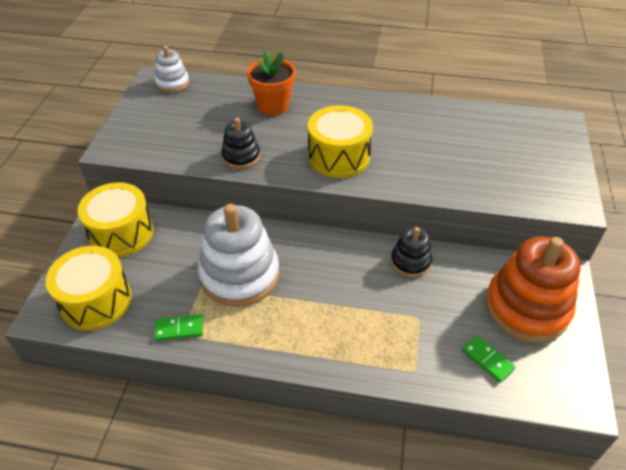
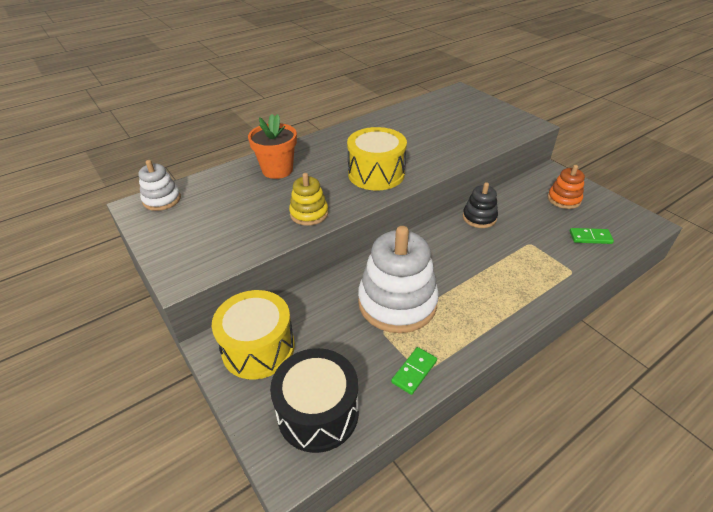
camera: 45 degrees left, 5 degrees down
yellow drum [45,246,131,330] -> black drum [270,348,359,453]
black stacking toy [221,118,260,169] -> yellow stacking toy [289,173,328,226]
orange stacking toy [485,237,581,342] -> orange stacking toy [548,165,585,209], size x0.52

